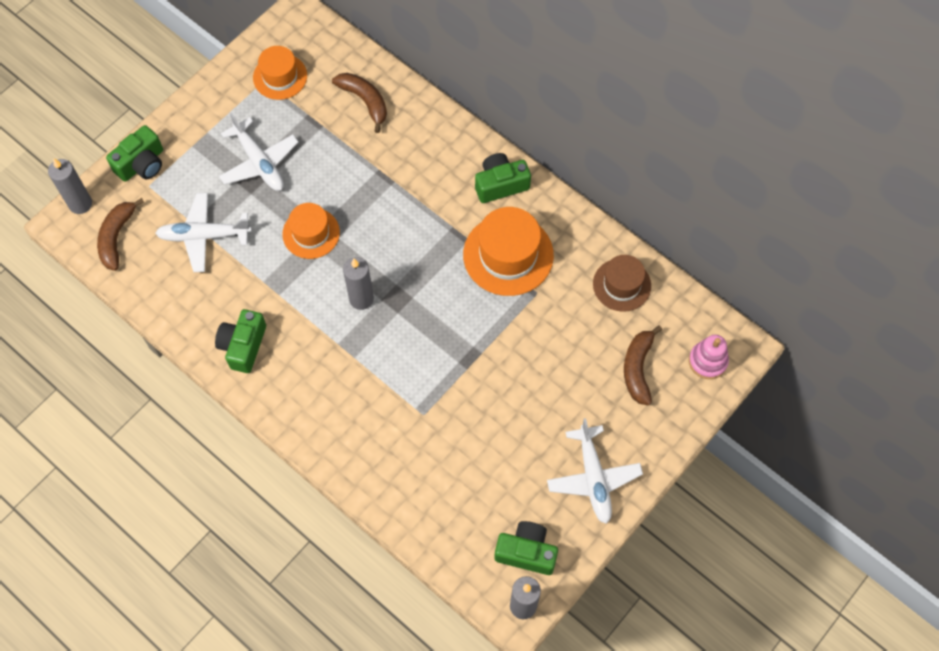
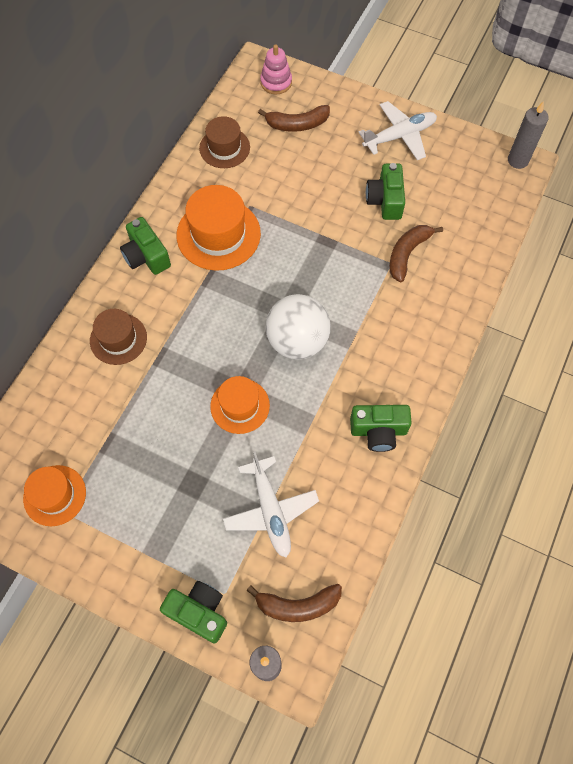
camera: 105 degrees left, 0 degrees up
white plane [219,112,299,191] -> none
brown banana [332,73,387,133] -> brown banana moved to [389,225,443,282]
grey candle [343,257,374,310] -> white ball [266,294,331,360]
green camera [494,521,558,575] -> green camera moved to [366,163,405,220]
none -> brown hat [90,309,147,365]

